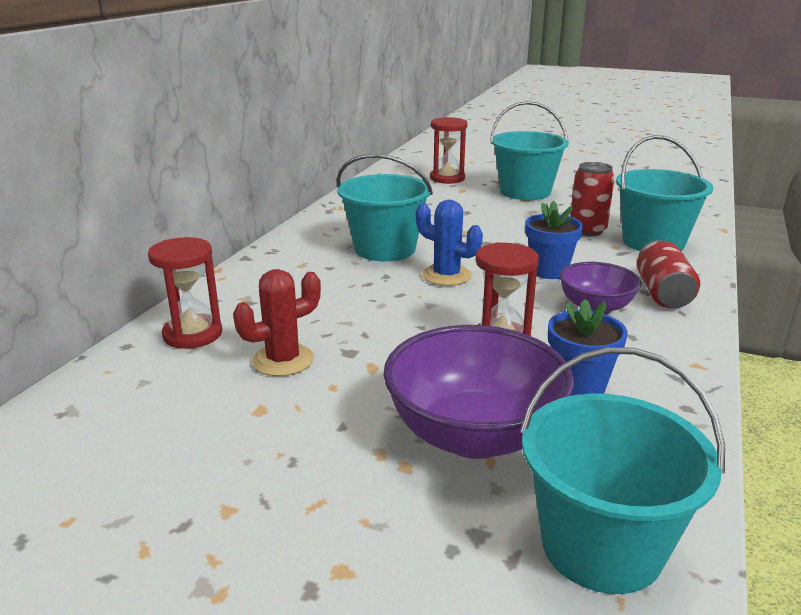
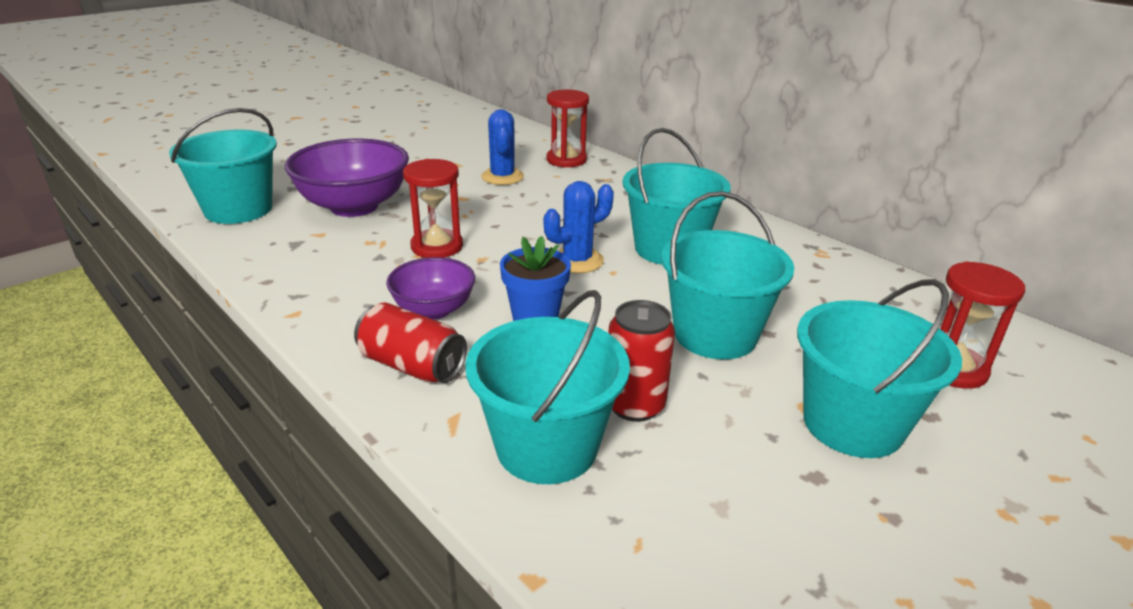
camera: 115 degrees right, 5 degrees up
red cactus [233,269,321,376] -> blue cactus [481,109,524,185]
blue flower pot [548,299,628,396] -> none
none -> turquoise bucket [661,191,794,359]

